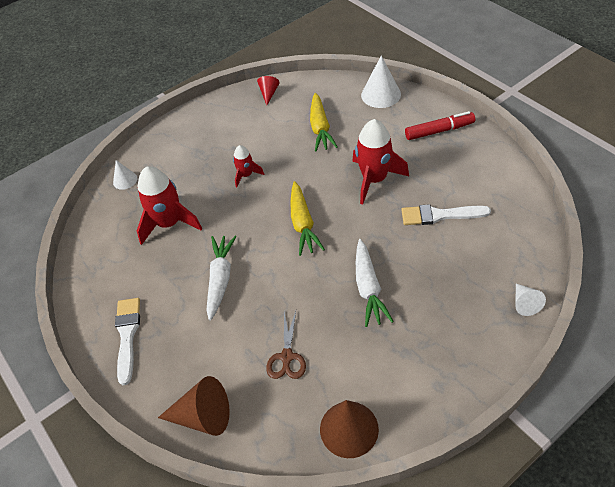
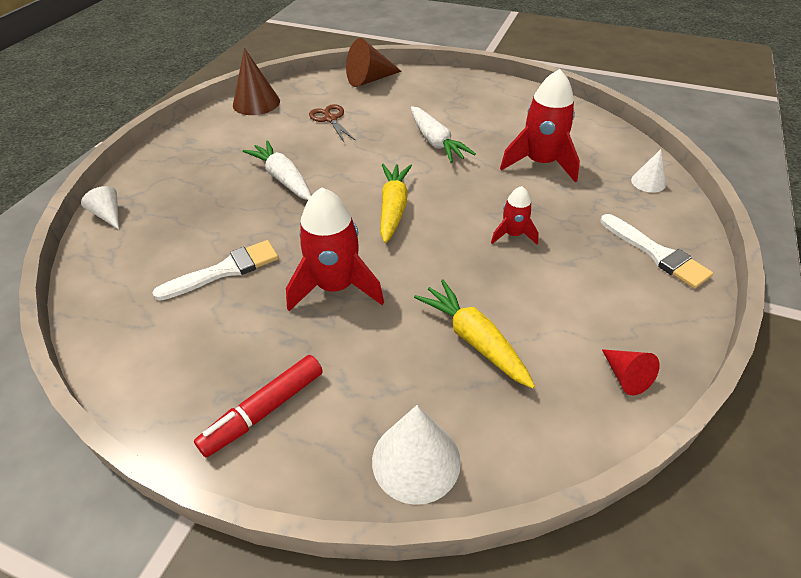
camera: 145 degrees right, 5 degrees down
white brush [115,298,140,385] -> white brush moved to [601,214,713,289]
yellow carrot [290,181,325,256] -> yellow carrot turned 45 degrees clockwise [380,164,412,243]

